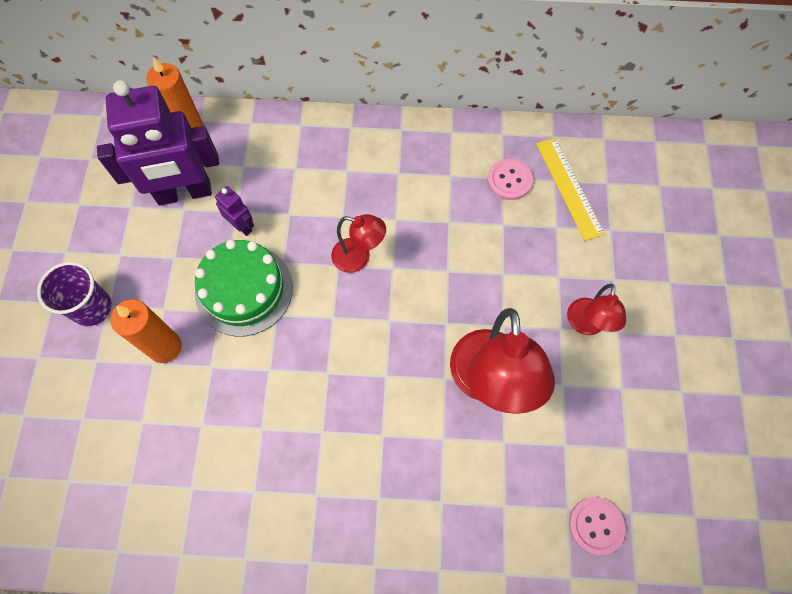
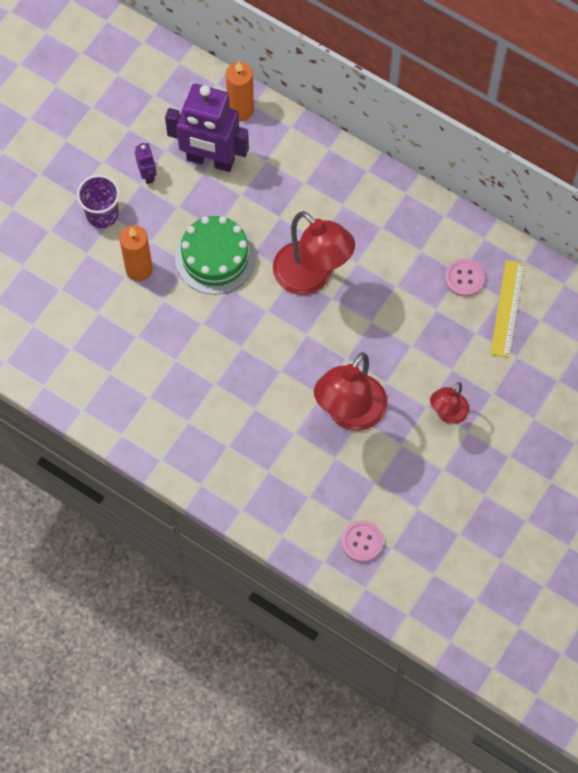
camera: 30 degrees right, 0 degrees up
purple robot [215,186,254,236] -> purple robot moved to [135,143,157,184]
red lamp [331,214,386,273] -> red lamp [273,211,355,295], size x1.83

